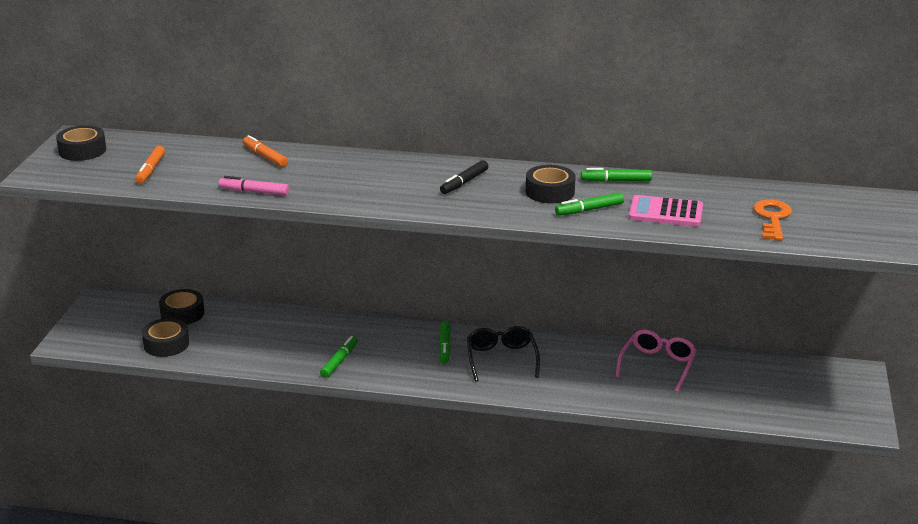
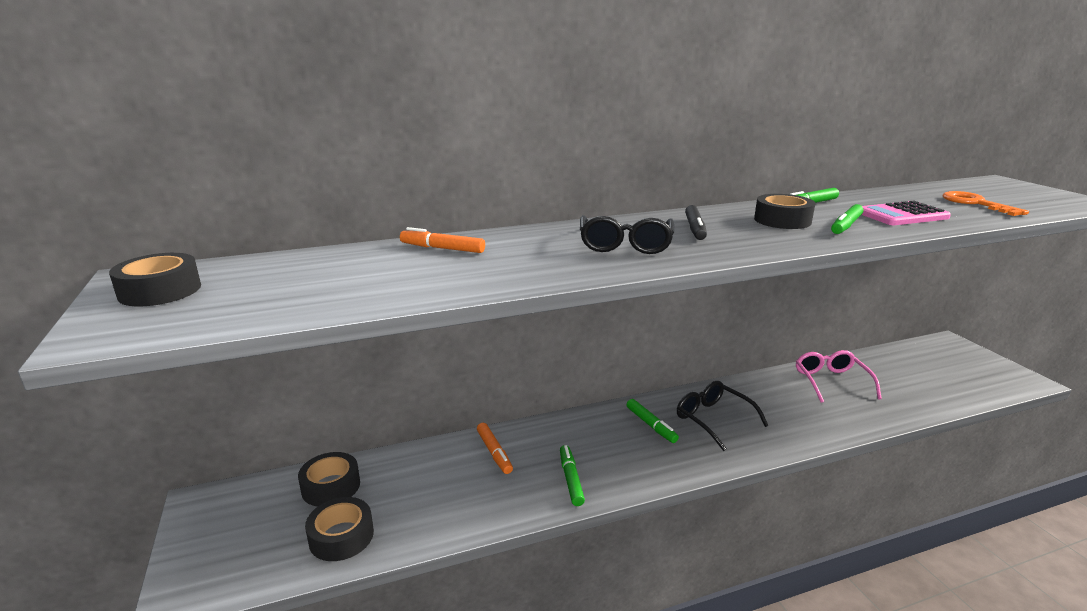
camera: 30 degrees left, 5 degrees down
orange marker [135,146,165,184] -> orange marker moved to [477,423,513,474]
pink marker [219,176,289,196] -> none
none -> black glasses [580,215,674,254]

